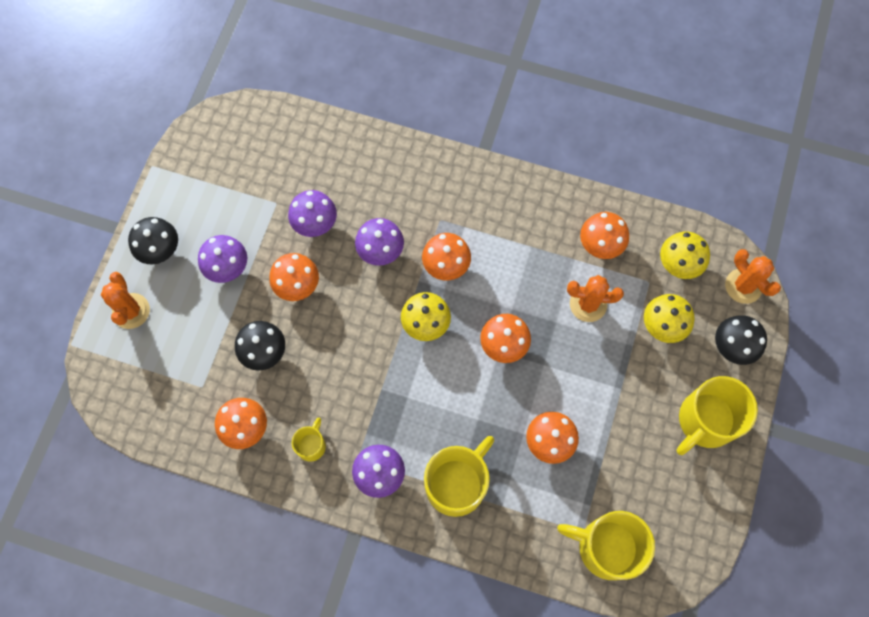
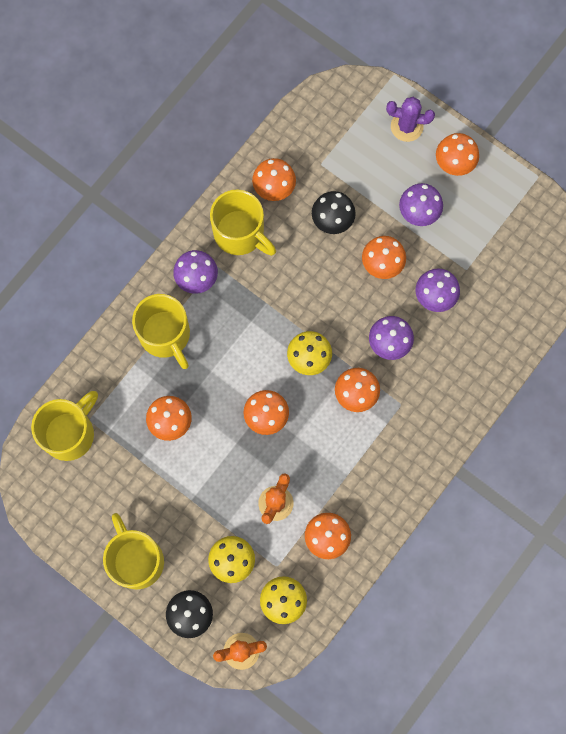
camera: 110 degrees right, 5 degrees up
orange cactus [101,272,150,329] -> purple cactus [386,97,435,142]
black mushroom [128,217,178,264] -> orange mushroom [436,133,479,176]
yellow mug [292,417,326,461] -> yellow mug [210,189,276,256], size x2.00

